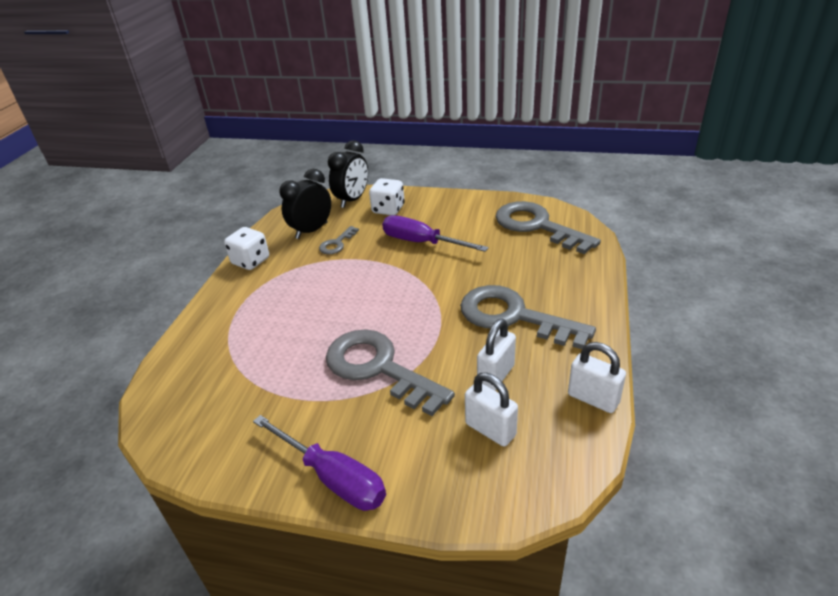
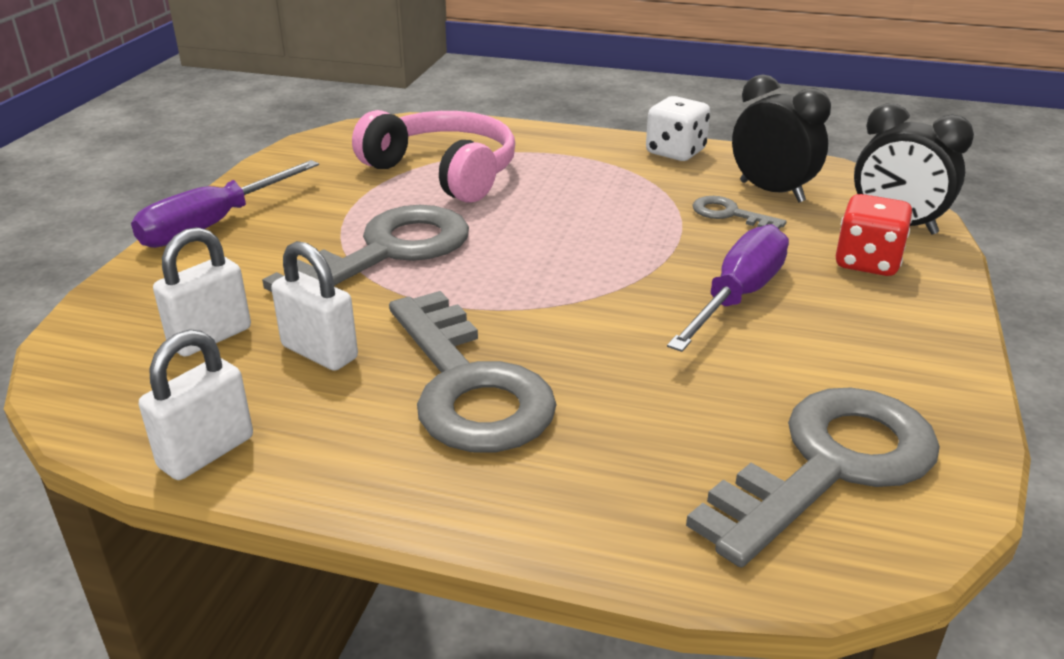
camera: 90 degrees right, 5 degrees down
white dice [369,178,405,215] -> red dice [836,194,913,276]
grey key [460,285,596,349] -> grey key turned 120 degrees clockwise [389,291,557,452]
none -> pink headphones [352,110,515,203]

